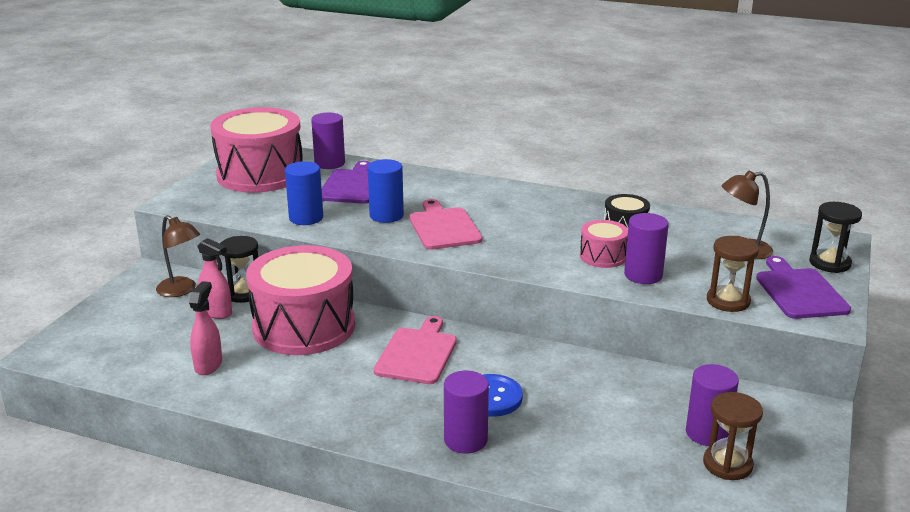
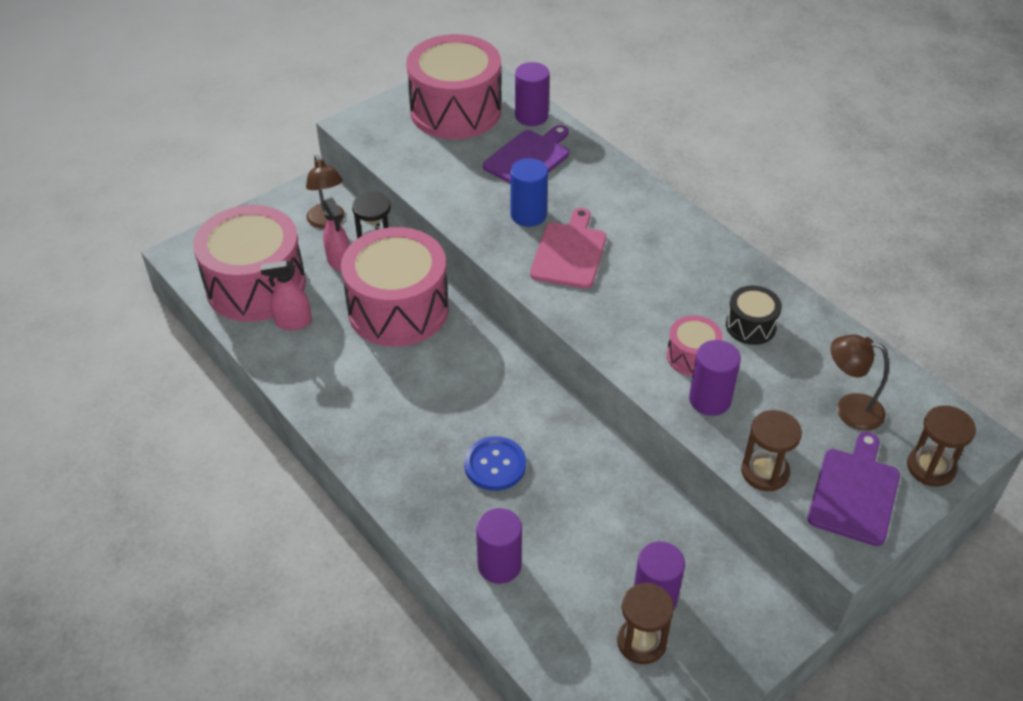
camera: 30 degrees right, 20 degrees up
pink spray bottle [189,281,222,375] -> pink spray bottle turned 135 degrees counterclockwise [261,261,312,330]
blue cylinder [285,161,323,225] -> none
pink cutting board [374,316,457,384] -> none
purple cylinder [444,370,489,454] -> purple cylinder moved to [476,508,522,584]
black hourglass [809,202,862,273] -> brown hourglass [907,405,976,487]
none -> pink drum [193,205,306,322]

